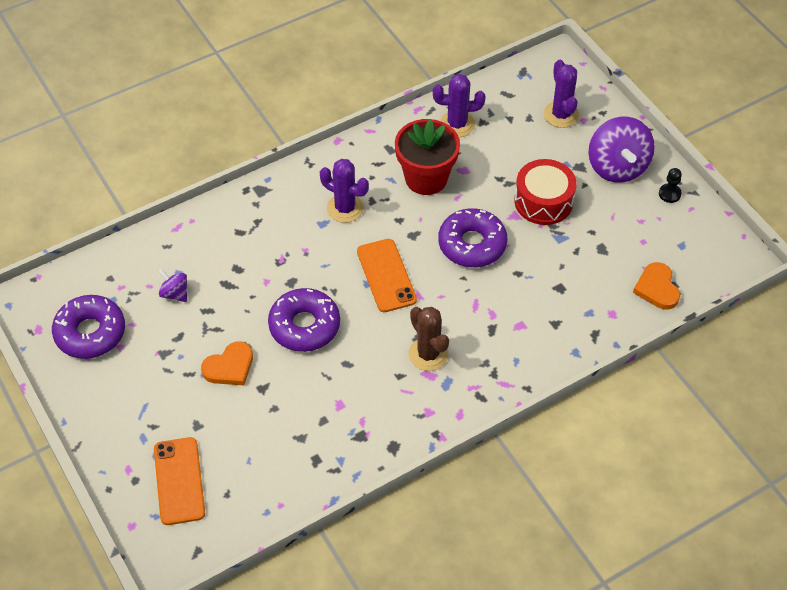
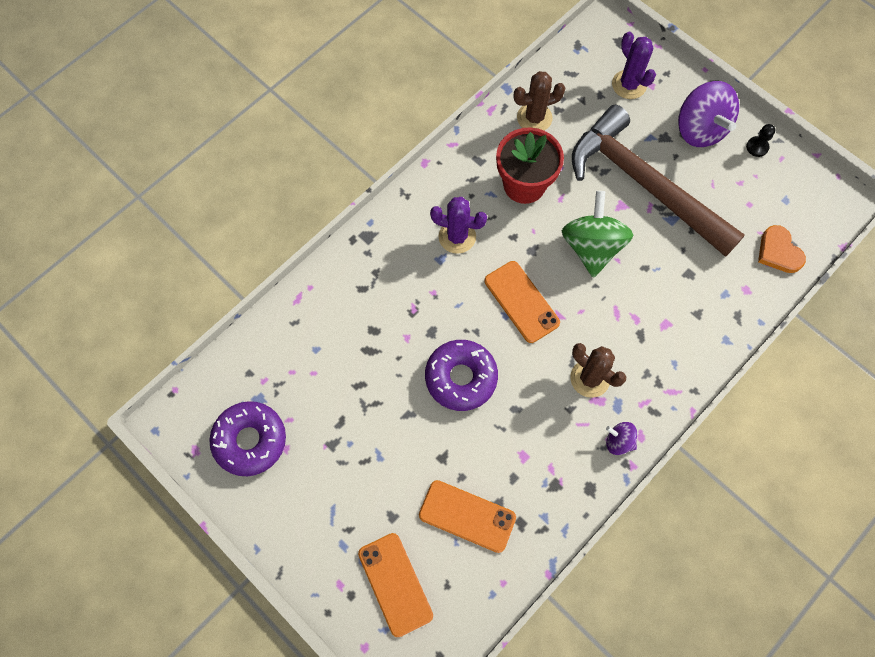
camera: 15 degrees left, 15 degrees up
purple spinning top [158,268,187,302] -> purple spinning top moved to [606,422,637,455]
orange heart [201,341,253,385] -> none
purple cactus [433,74,485,137] -> brown cactus [513,71,565,131]
purple donut [438,208,507,267] -> green spinning top [562,191,634,278]
red drum [514,159,576,225] -> brown hammer [572,105,745,257]
none -> orange phone [419,480,516,553]

